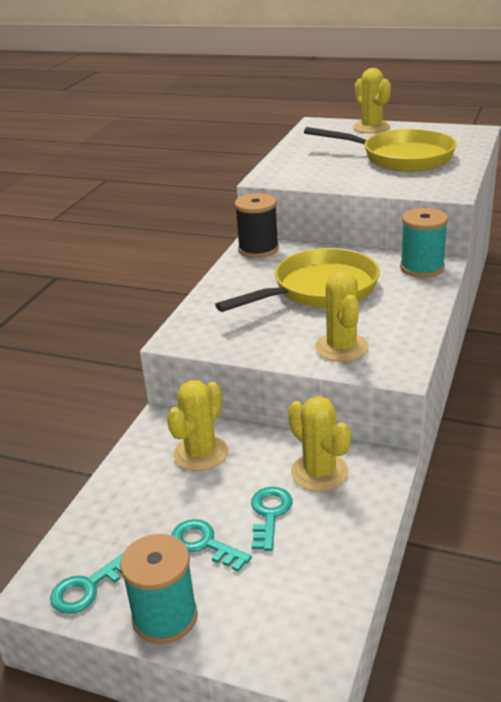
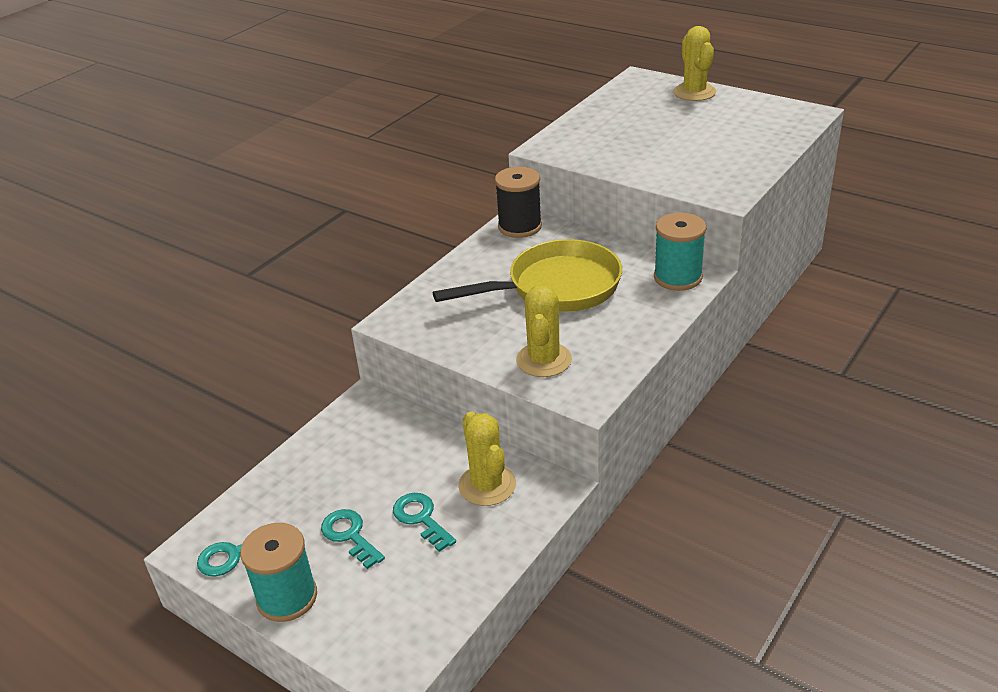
camera: 15 degrees right, 5 degrees up
yellow cactus [167,380,228,471] -> none
turquoise key [251,487,293,551] -> turquoise key turned 60 degrees counterclockwise [393,493,456,552]
yellow pan [304,127,457,172] -> none

